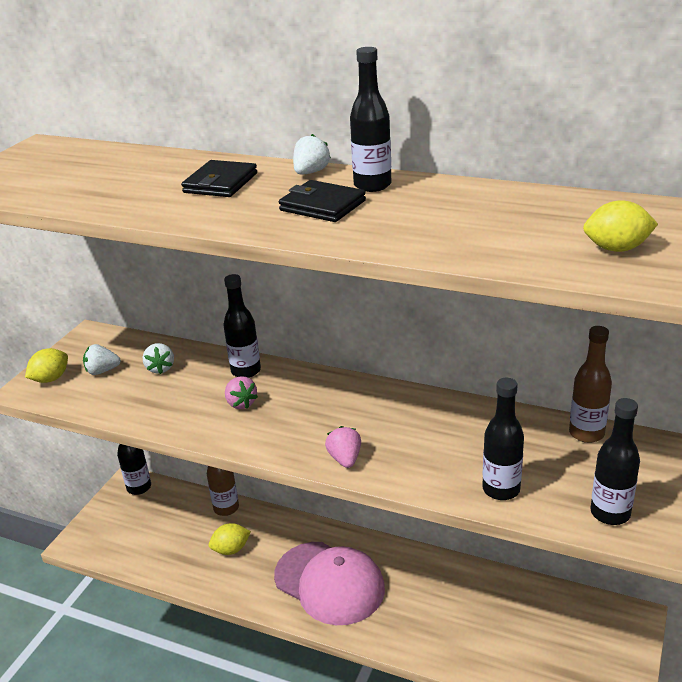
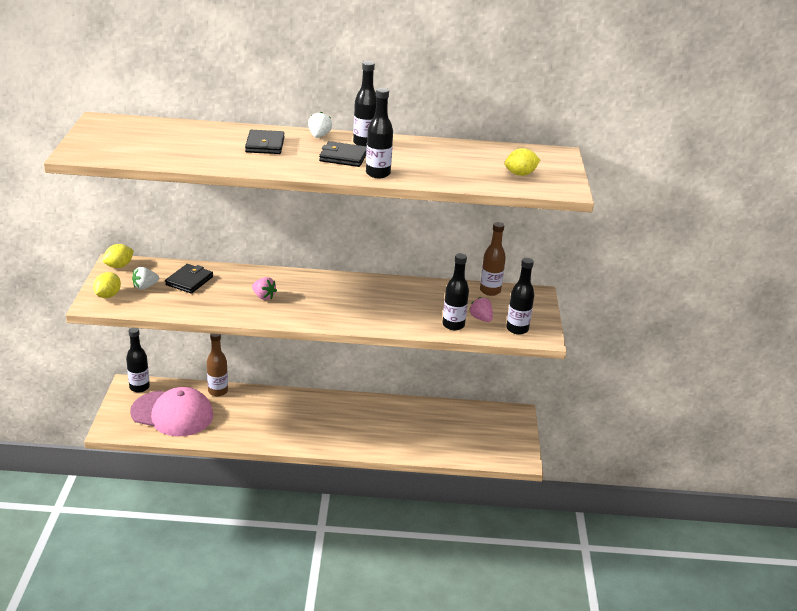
camera: 25 degrees left, 0 degrees up
white strawberry [143,343,174,374] -> black wallet [165,264,213,294]
yellow lemon [209,523,251,555] -> yellow lemon moved to [103,244,134,268]
black bottle [224,274,261,378] -> black bottle moved to [366,88,393,178]
pink cap [274,542,385,625] -> pink cap moved to [130,387,213,436]
pink strawberry [325,426,361,468] -> pink strawberry moved to [469,297,493,322]

